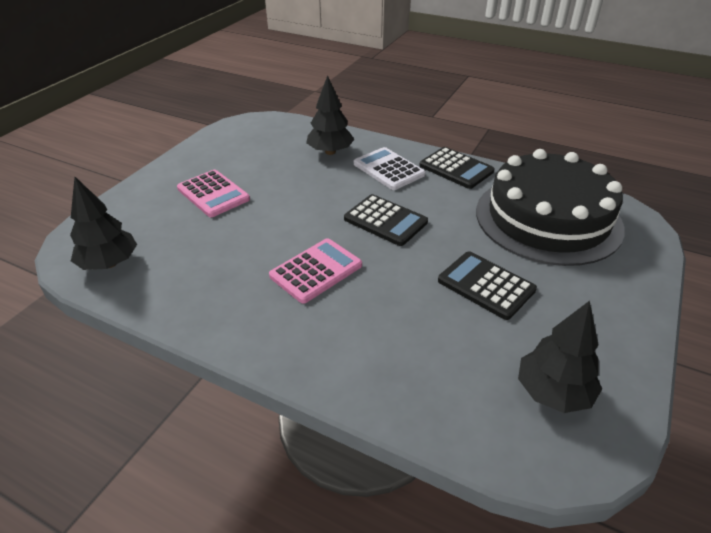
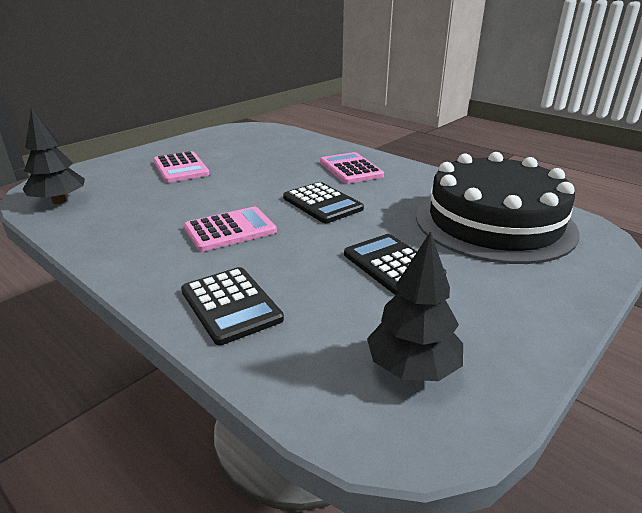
camera: 15 degrees right, 10 degrees down
black tree [306,75,354,155] -> none
white calculator [354,147,425,190] -> pink calculator [320,152,384,184]
black calculator [419,147,495,189] -> black calculator moved to [181,267,284,345]

